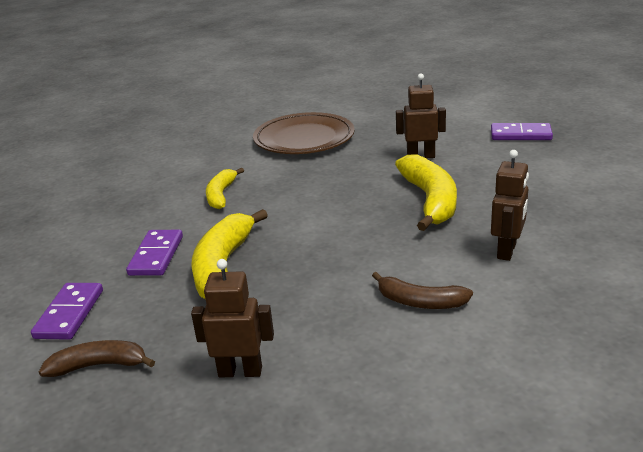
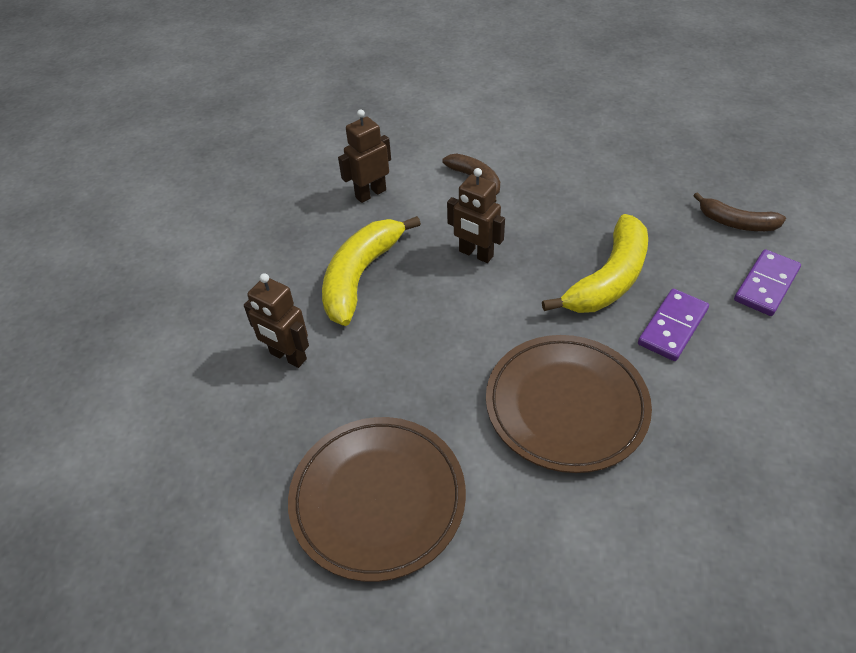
camera: 150 degrees left, 20 degrees up
brown robot [191,259,274,377] -> brown robot moved to [447,168,505,263]
yellow banana [206,168,244,209] -> brown plate [486,335,652,473]
purple domino [491,123,553,140] -> none

